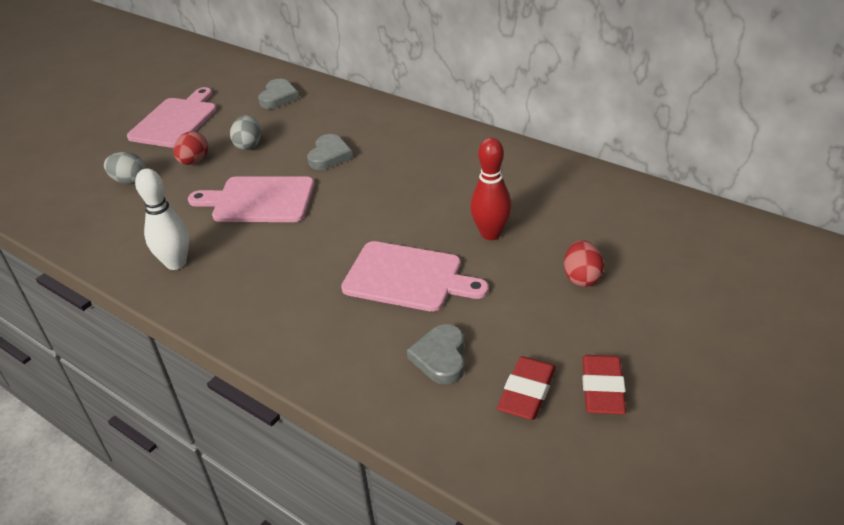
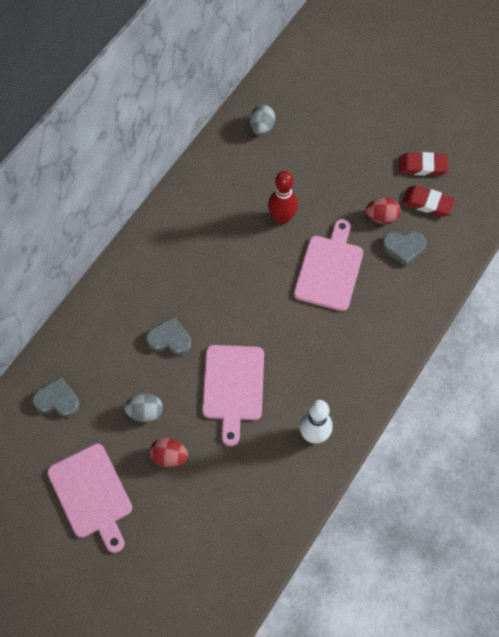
camera: 95 degrees left, 25 degrees up
grey egg [104,152,146,184] -> grey egg moved to [250,105,275,135]
pink cutting board [127,87,217,148] -> pink cutting board turned 135 degrees counterclockwise [47,444,132,553]
red egg [564,240,604,287] -> red egg moved to [366,198,400,224]

